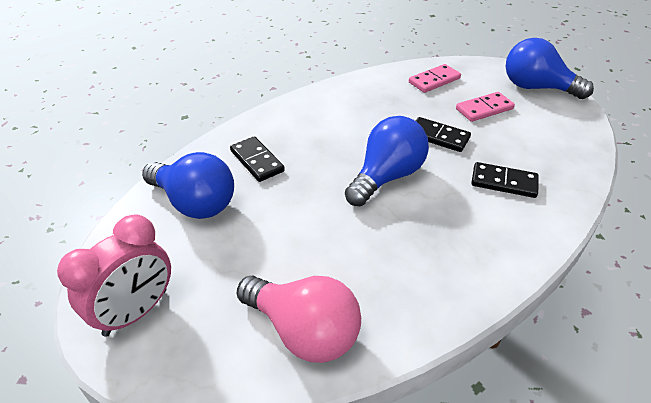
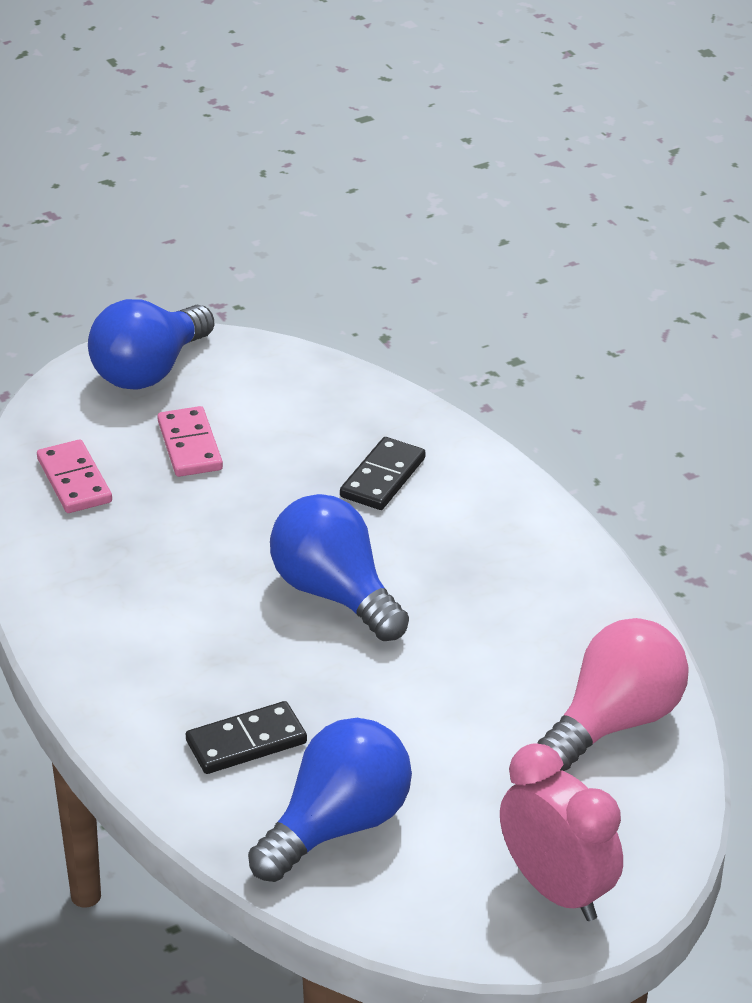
camera: 80 degrees left, 5 degrees down
black domino [416,117,471,152] -> none

